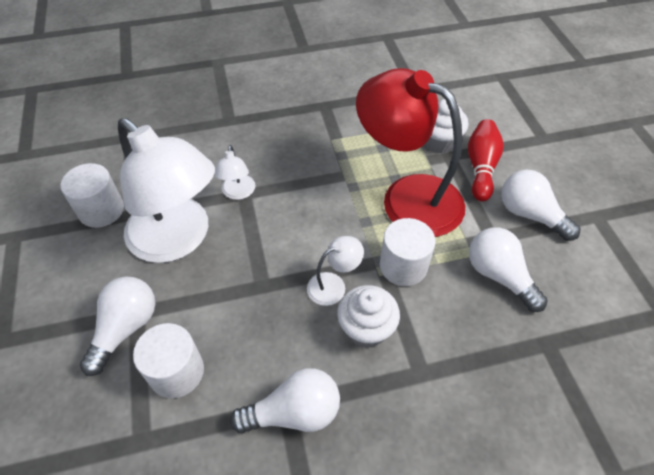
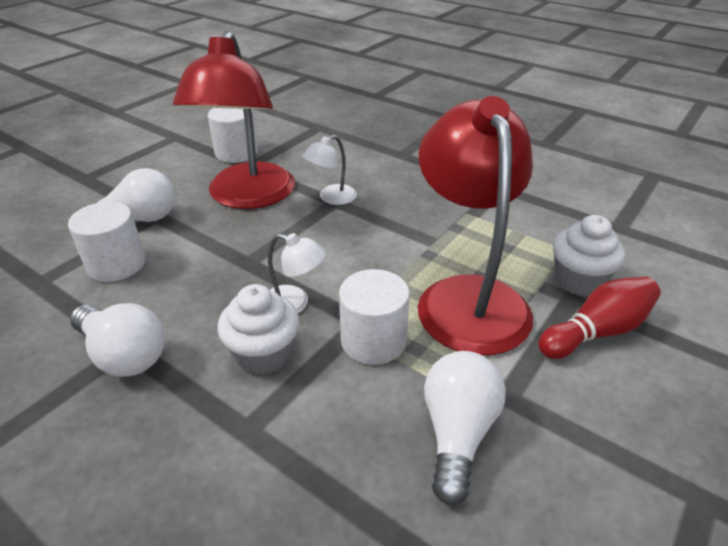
camera: 50 degrees right, 15 degrees down
white lamp [118,118,215,263] -> red lamp [173,31,295,209]
white light bulb [501,170,581,241] -> none

